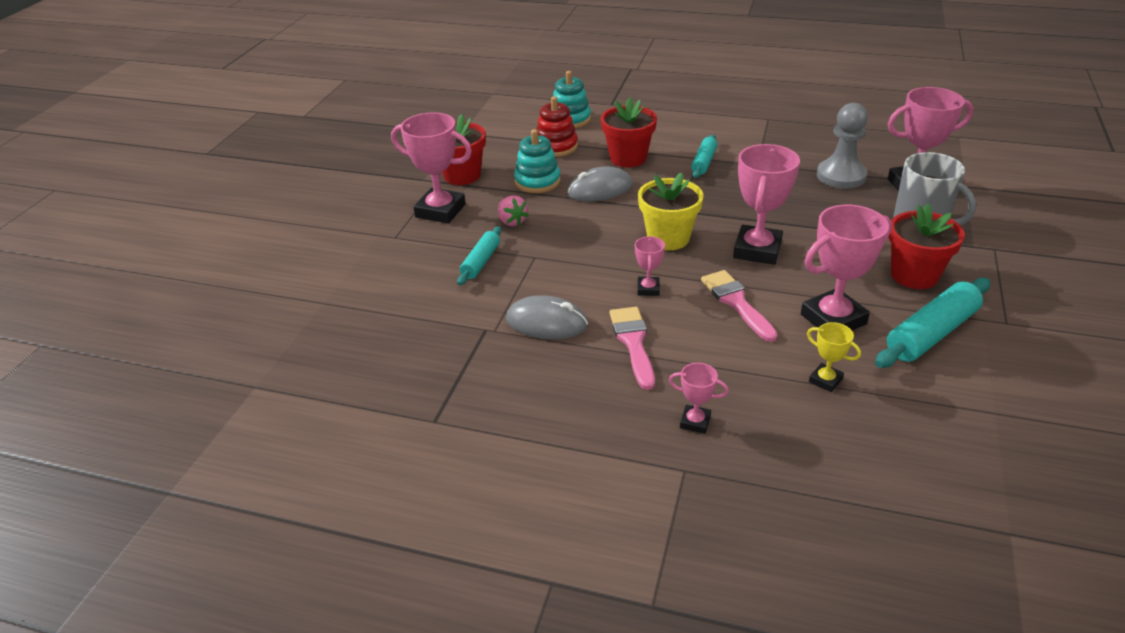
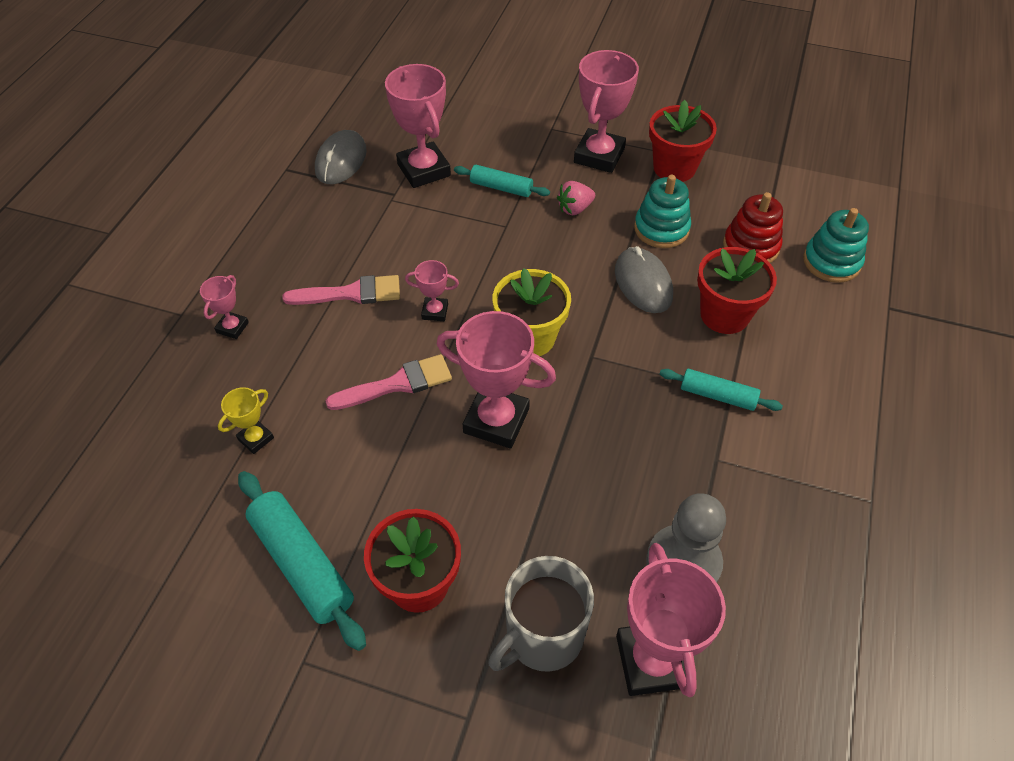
camera: 90 degrees right, 15 degrees up
grey mouse [506,295,588,339] -> grey mouse moved to [315,130,367,184]
pink trophy [801,205,892,330] -> pink trophy moved to [385,64,451,188]

